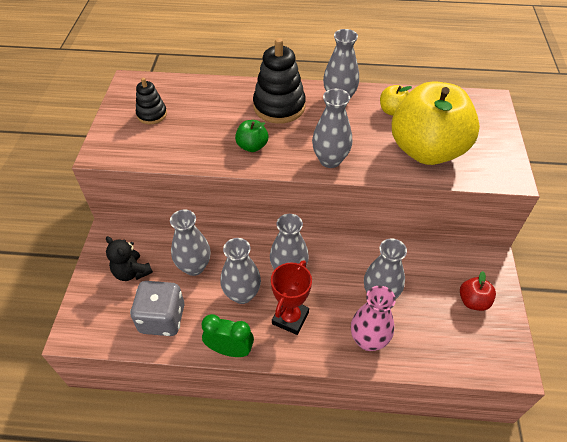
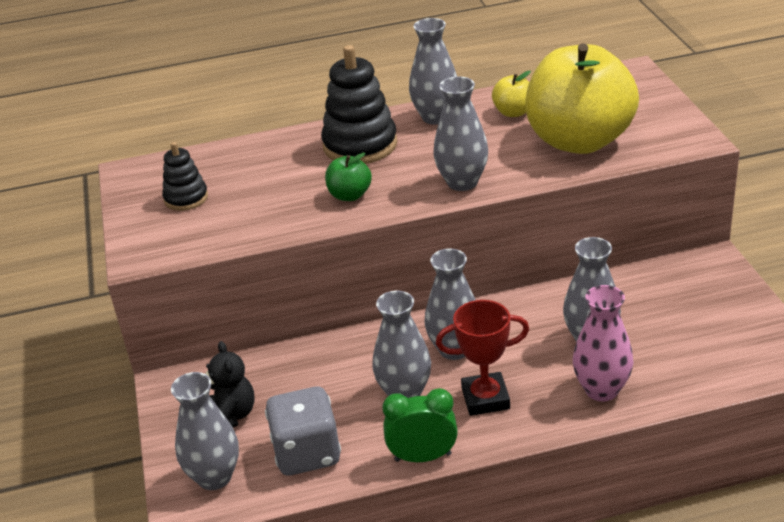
camera: 15 degrees left, 15 degrees down
black teddy bear [106,236,153,281] -> black teddy bear turned 135 degrees counterclockwise [205,341,255,428]
grey vase [170,210,211,276] -> grey vase moved to [171,372,239,490]
red trophy [271,260,312,335] -> red trophy turned 75 degrees clockwise [436,300,529,416]
red apple [460,271,496,311] -> none

